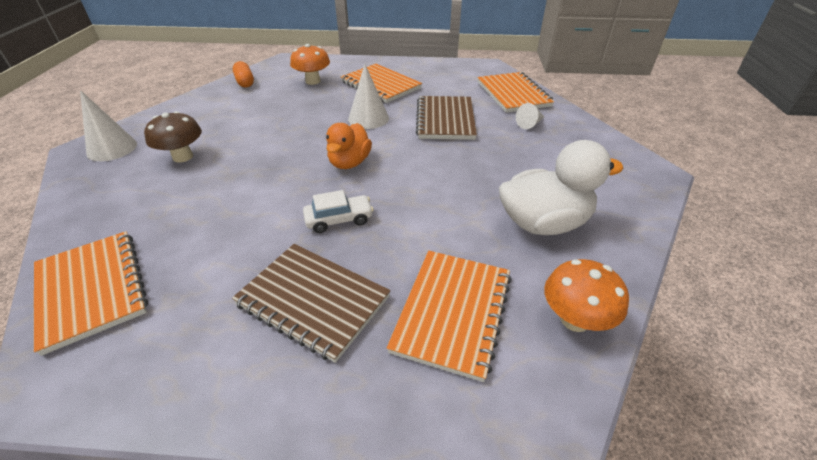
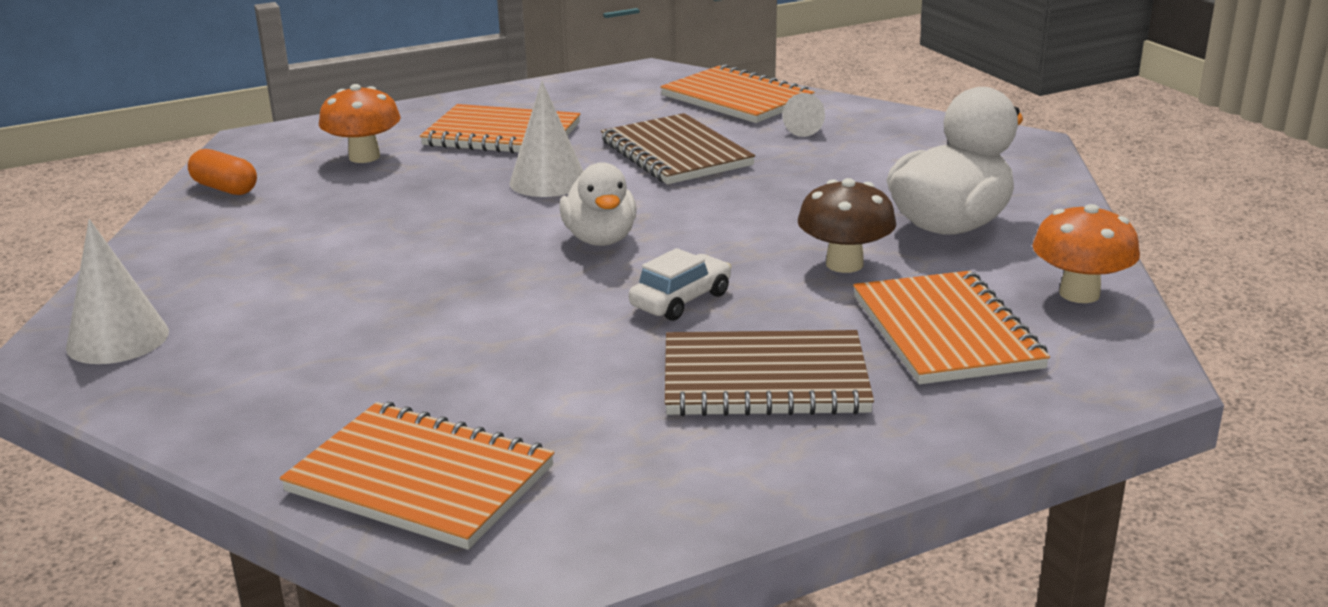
camera: 30 degrees left, 15 degrees down
brown mushroom [144,111,202,163] -> brown mushroom moved to [798,178,896,273]
orange duck [326,123,372,169] -> white duck [559,162,637,246]

